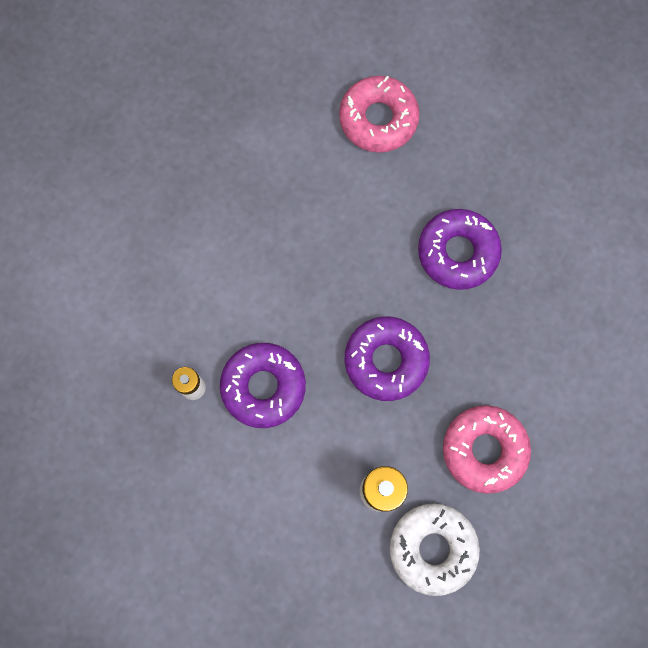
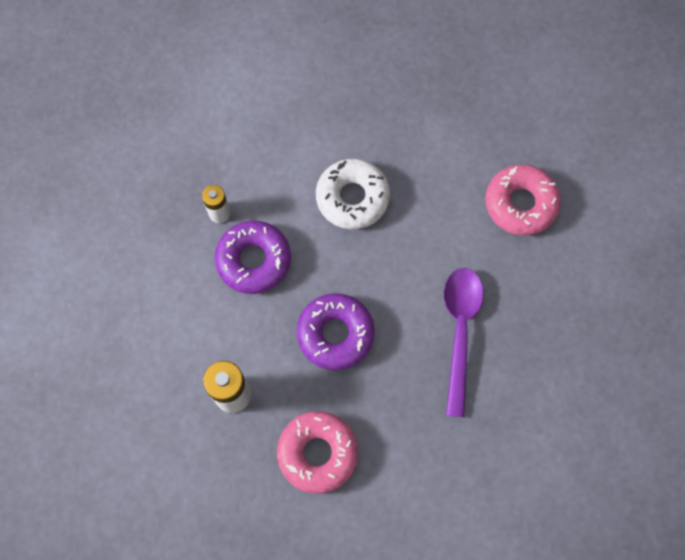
camera: 55 degrees right, 5 degrees down
white donut [390,503,480,596] -> white donut moved to [316,159,390,229]
purple donut [418,209,502,290] -> purple spoon [444,268,484,417]

